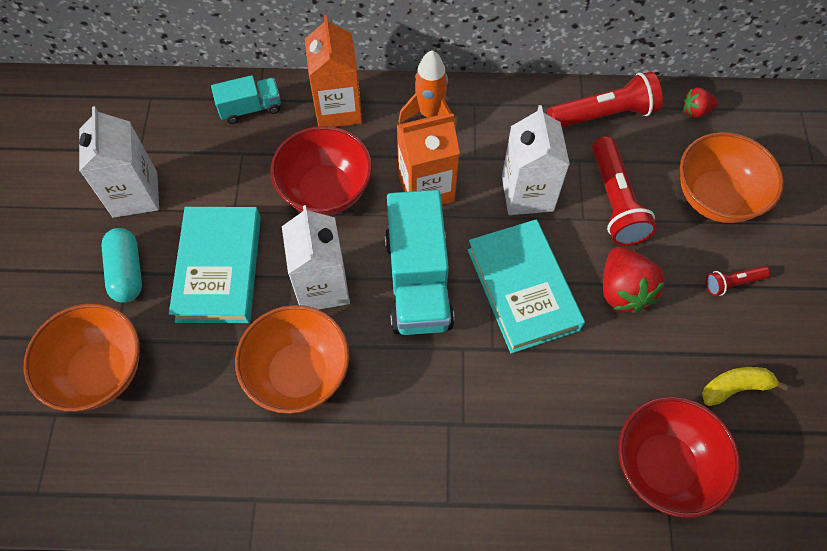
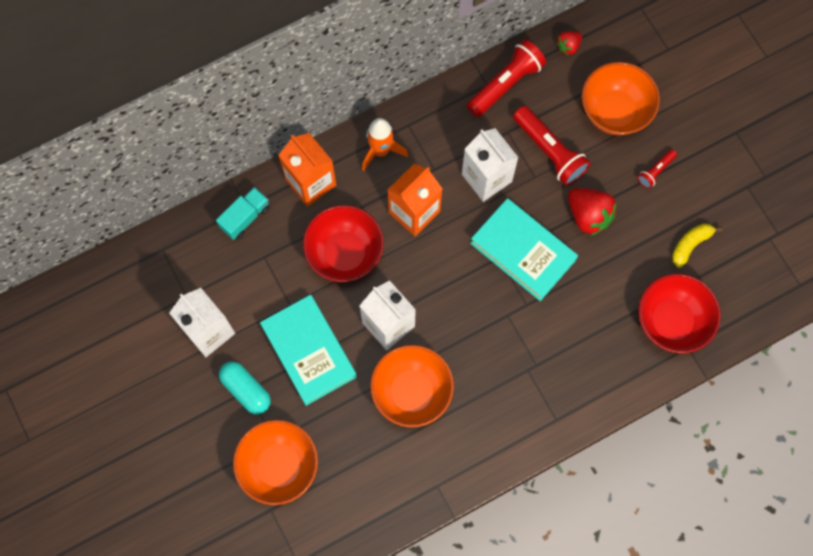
camera: 30 degrees left, 10 degrees up
turquoise truck [385,190,455,335] -> none

